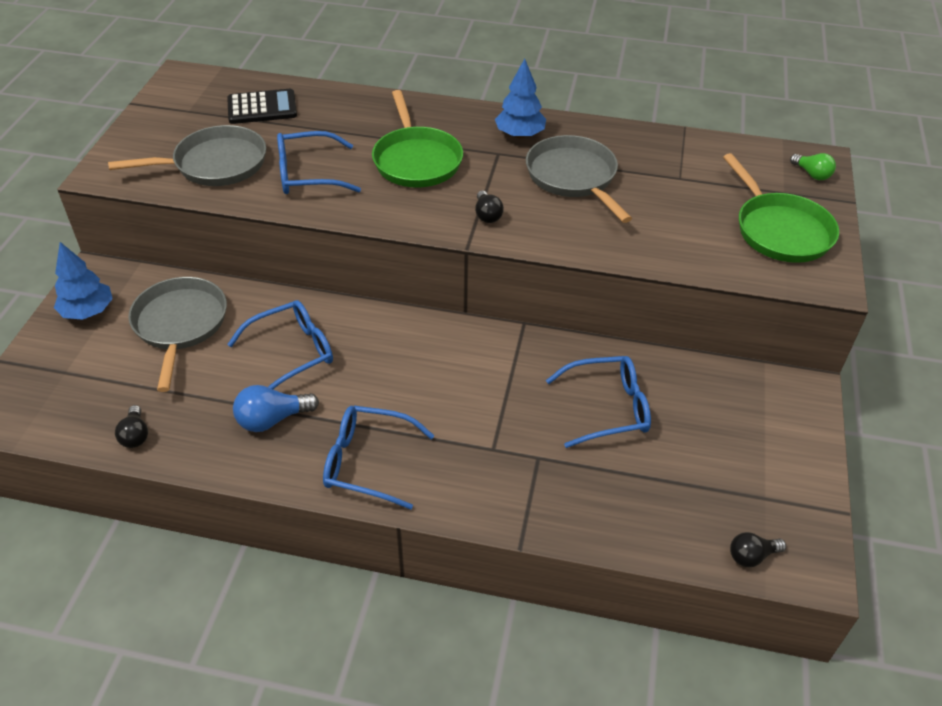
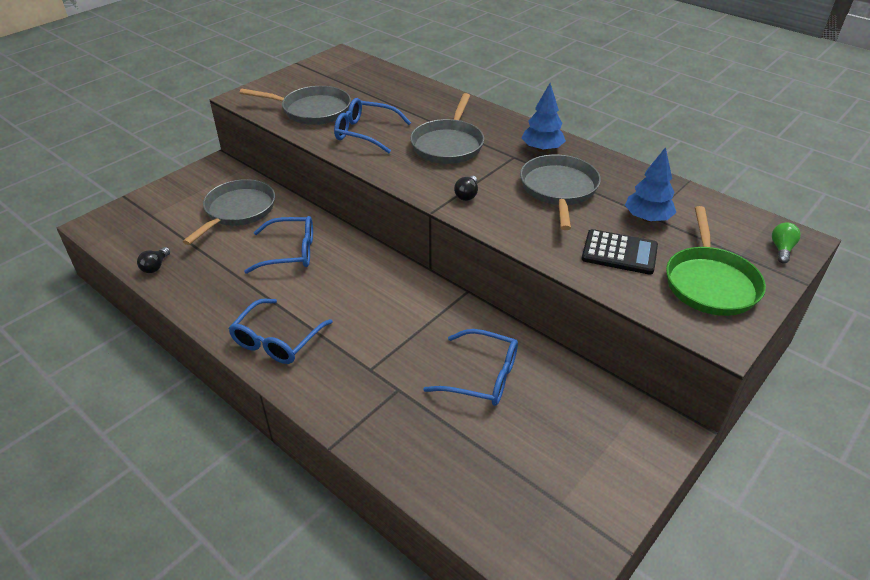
camera: 30 degrees right, 5 degrees down
blue tree [54,242,113,320] -> blue tree moved to [625,147,676,222]
black calculator [227,89,297,124] -> black calculator moved to [581,229,658,275]
blue light bulb [233,385,319,432] -> none
blue glasses [323,405,435,510] -> blue glasses turned 105 degrees counterclockwise [228,299,333,364]
green pan [372,90,463,187] -> grey pan [410,93,484,164]
black light bulb [730,532,786,567] -> none
green light bulb [790,153,836,180] -> green light bulb turned 150 degrees counterclockwise [772,223,801,263]

